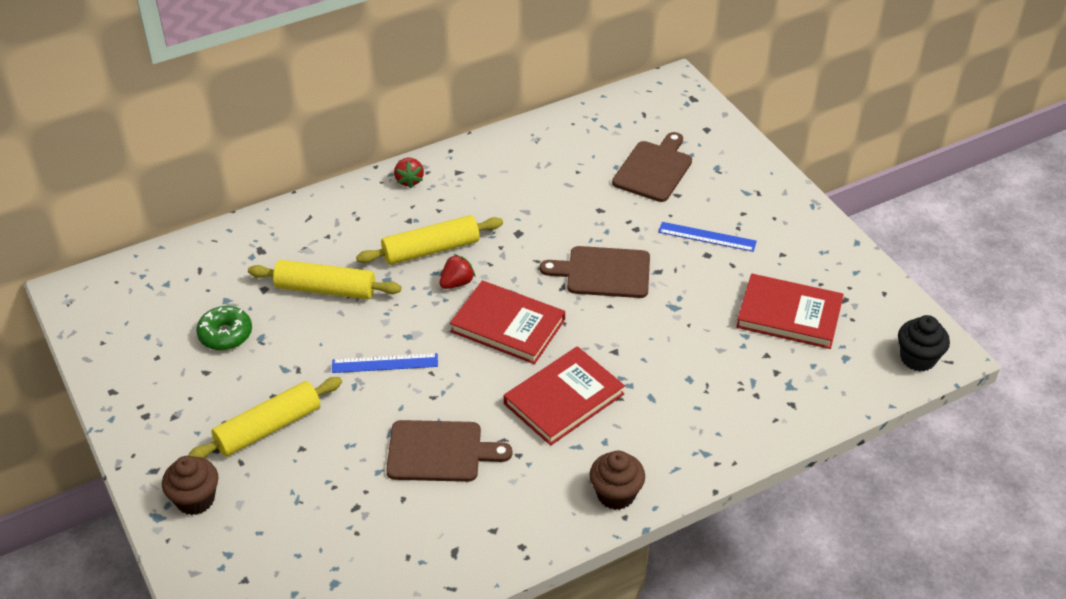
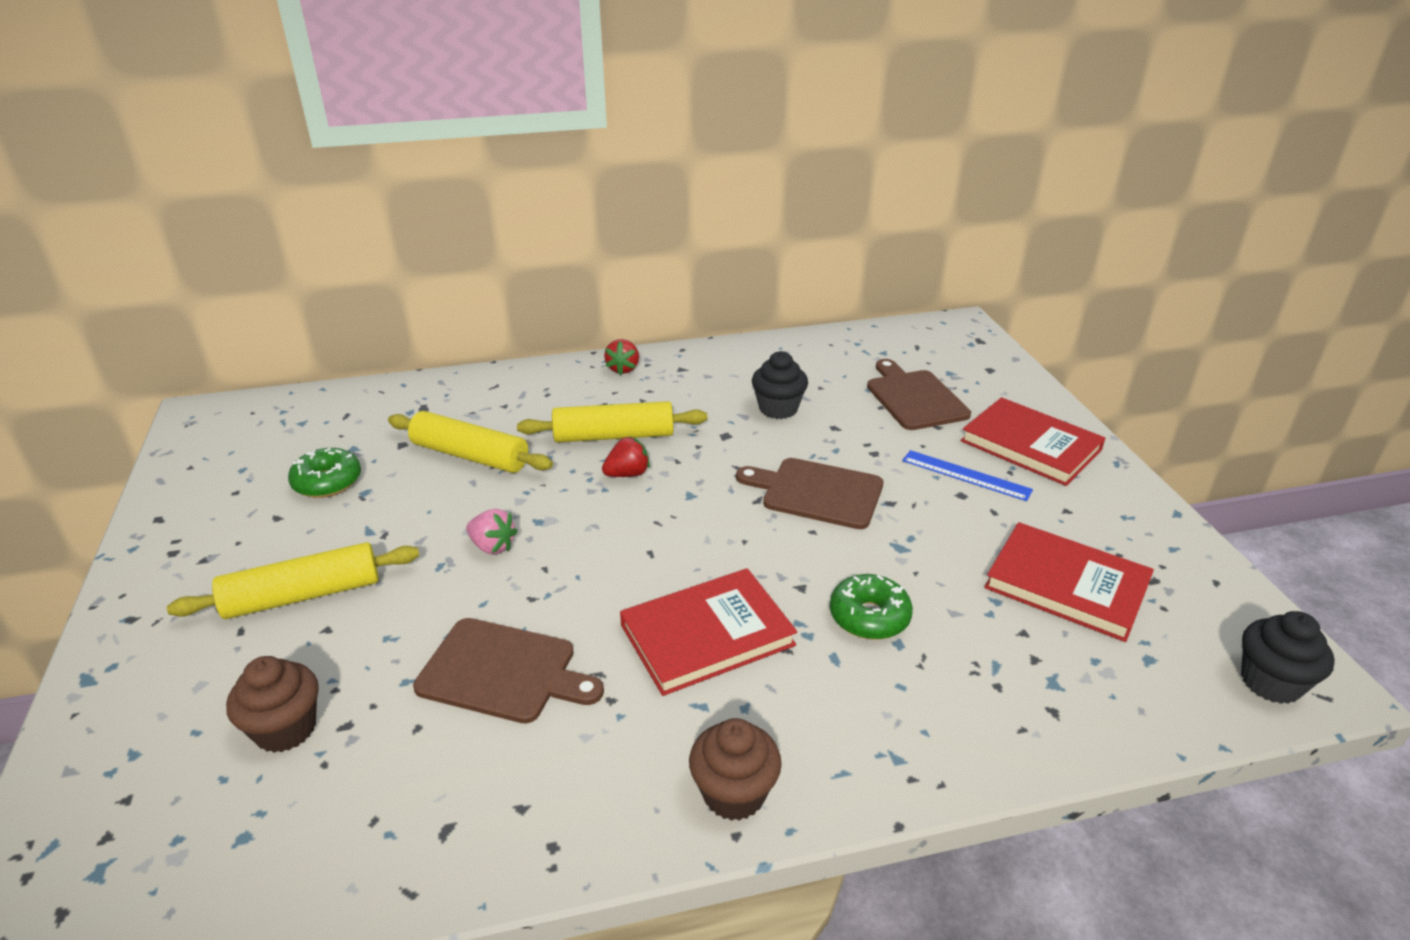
camera: 15 degrees right, 10 degrees down
brown cupcake [162,456,218,515] -> brown cupcake moved to [226,656,319,753]
blue ruler [332,353,438,373] -> pink strawberry [466,509,518,555]
red book [450,280,565,364] -> red book moved to [960,397,1105,486]
brown cutting board [612,132,692,202] -> brown cutting board turned 60 degrees counterclockwise [867,359,971,430]
none -> black cupcake [752,351,808,419]
none -> green donut [830,574,913,640]

